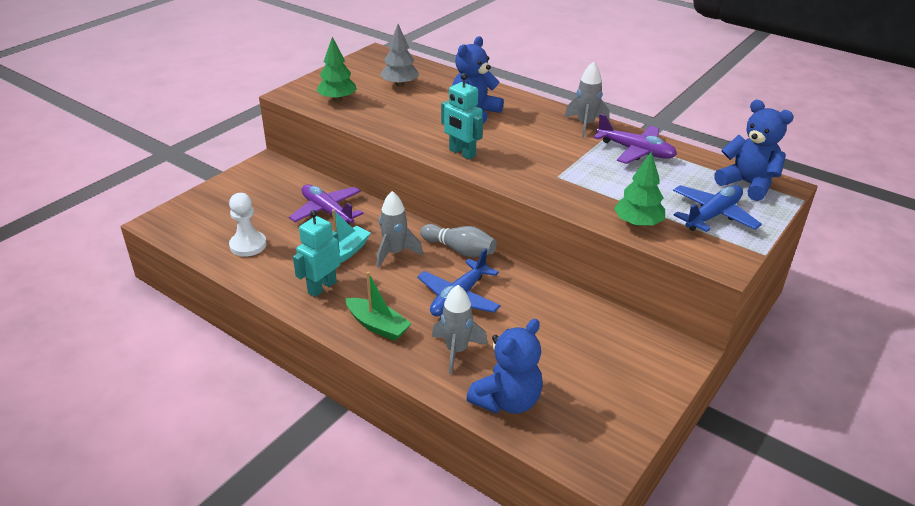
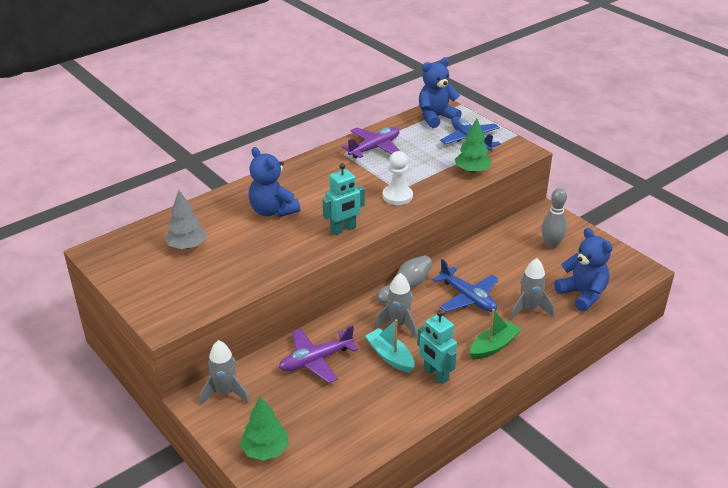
camera: 75 degrees left, 0 degrees up
white pawn [229,193,267,257] -> white pawn moved to [383,151,413,205]
green tree [316,37,357,101] -> green tree moved to [240,396,289,461]
grey rocket [565,61,610,137] -> grey rocket moved to [200,340,249,405]
none -> grey bowling pin [541,188,567,249]

